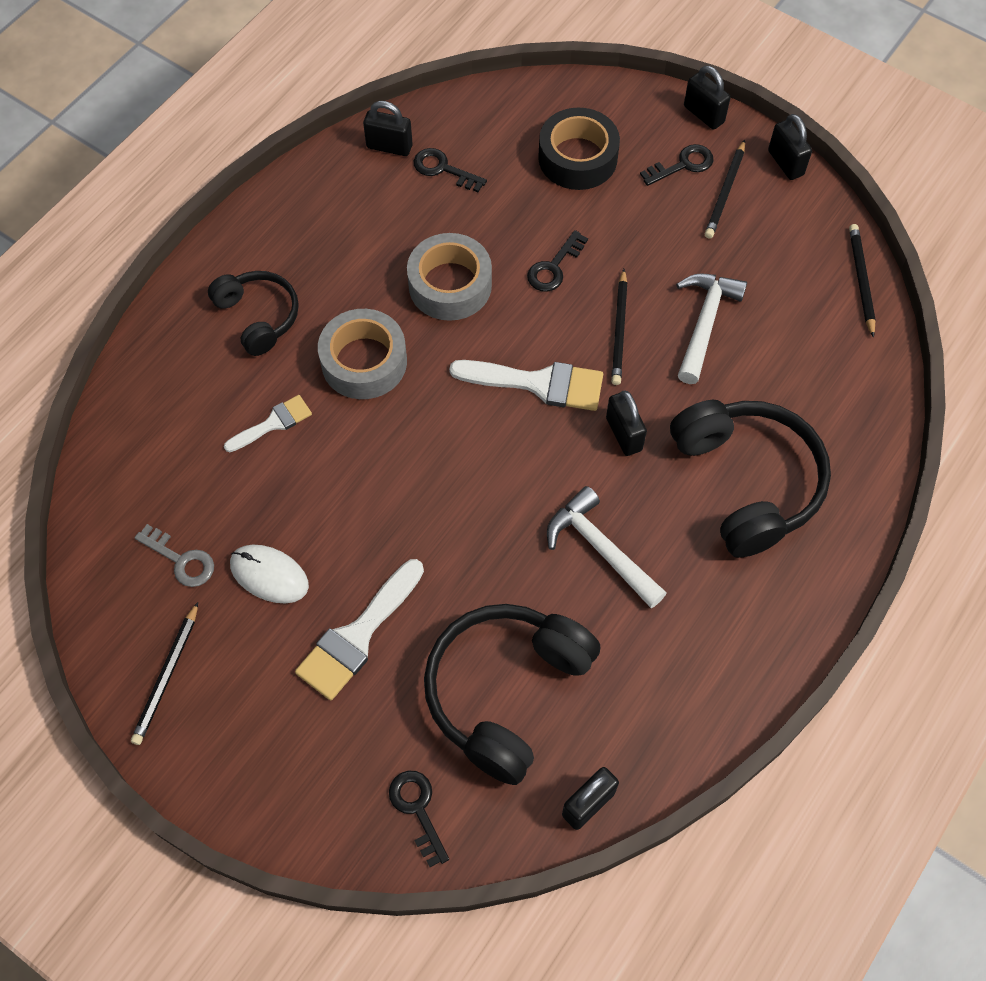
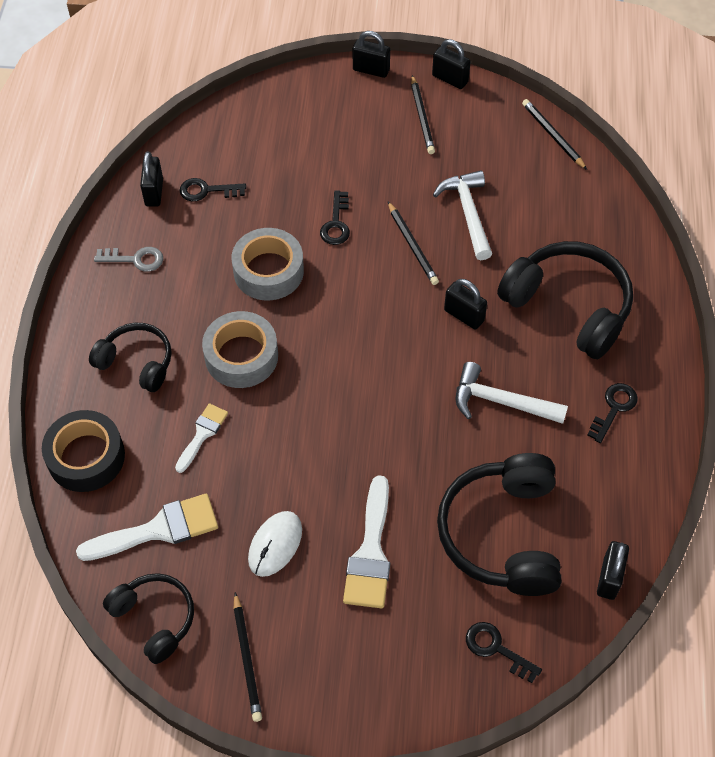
camera: 30 degrees left, 5 degrees down
grey key [134,524,214,587] -> grey key moved to [94,247,163,272]
white mouse [230,545,309,604] -> white mouse turned 60 degrees counterclockwise [248,511,302,577]
black padlock [363,101,413,156] -> black padlock turned 75 degrees counterclockwise [140,151,163,207]
white brush [449,360,603,411] -> white brush moved to [76,494,218,561]
black tape [538,108,620,190] -> black tape moved to [42,410,125,492]
black key [640,144,714,186] -> black key moved to [587,383,638,443]
none -> black headphones [103,573,194,664]

